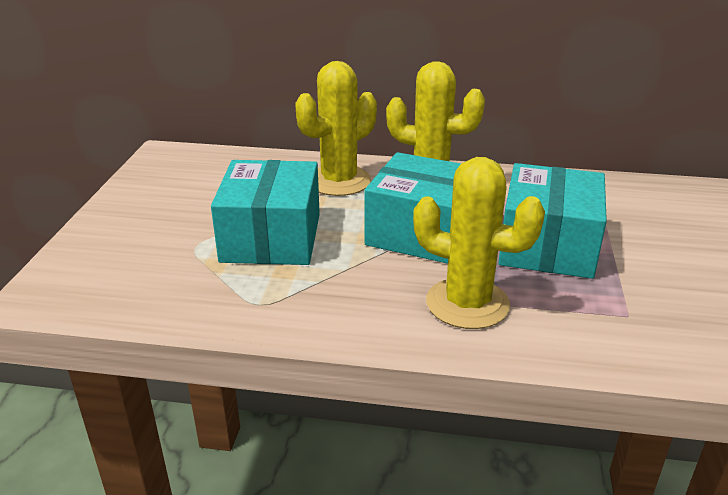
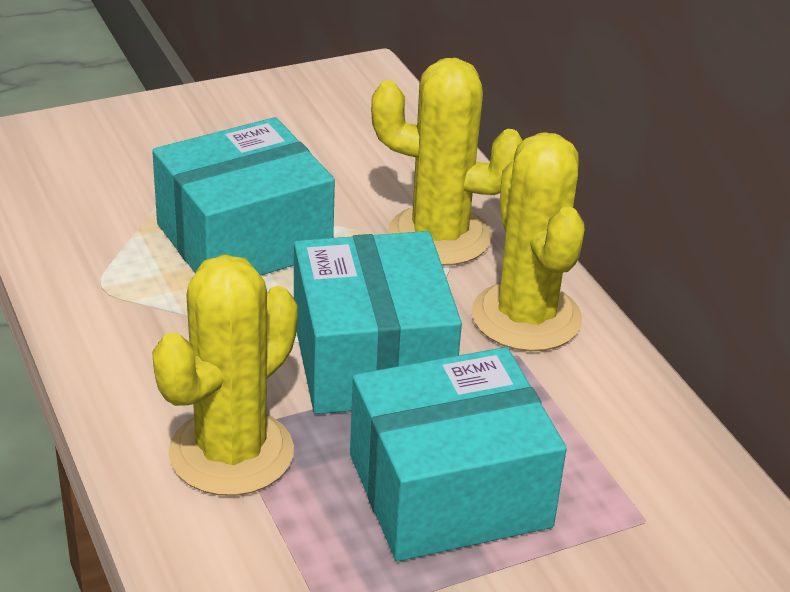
camera: 55 degrees right, 5 degrees up
yellow cactus [413,157,545,329] -> yellow cactus turned 45 degrees clockwise [152,254,298,496]

